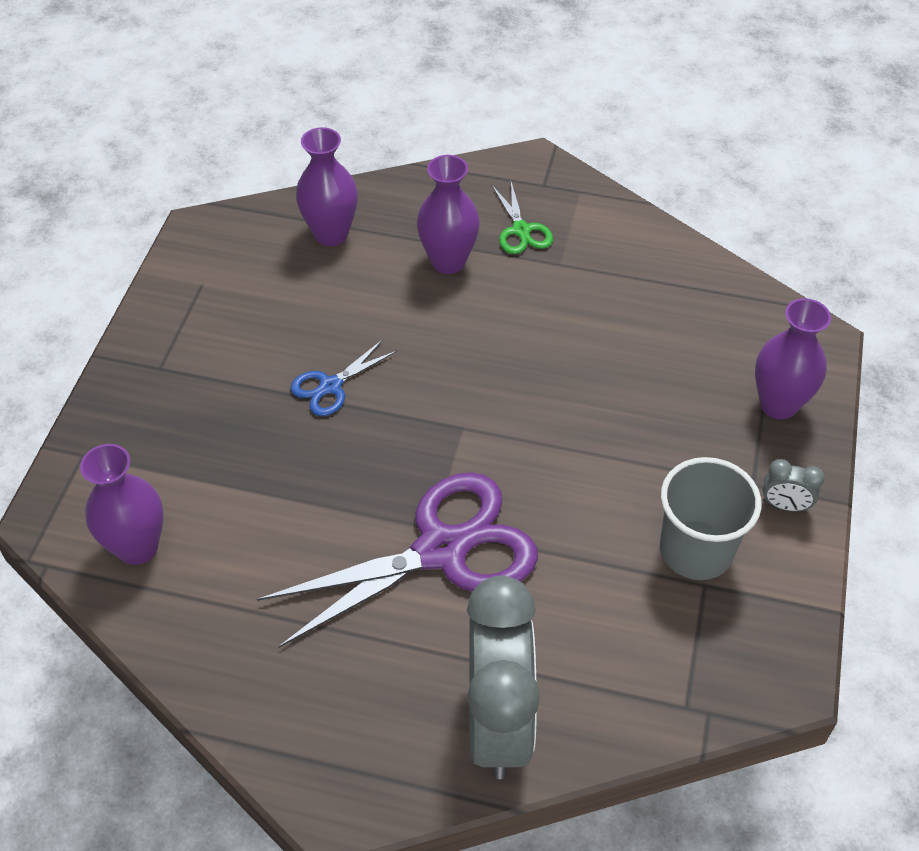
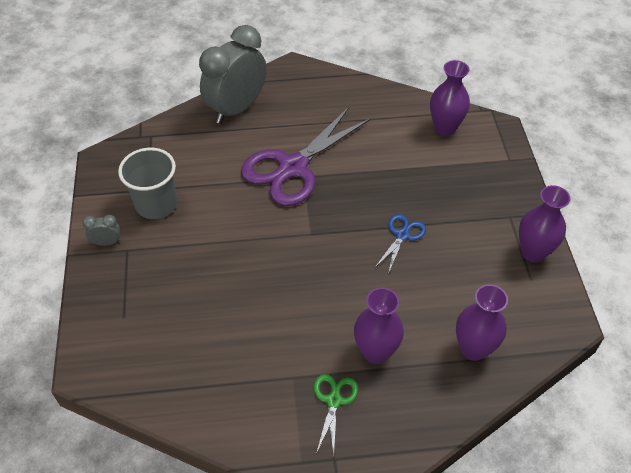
camera: 160 degrees right, 0 degrees up
grey clock [467,576,540,779] -> grey clock turned 60 degrees clockwise [199,25,266,124]
green scissors [492,182,553,254] -> green scissors turned 45 degrees clockwise [314,374,358,456]
purple vase [755,298,831,420] -> purple vase moved to [519,185,571,262]

